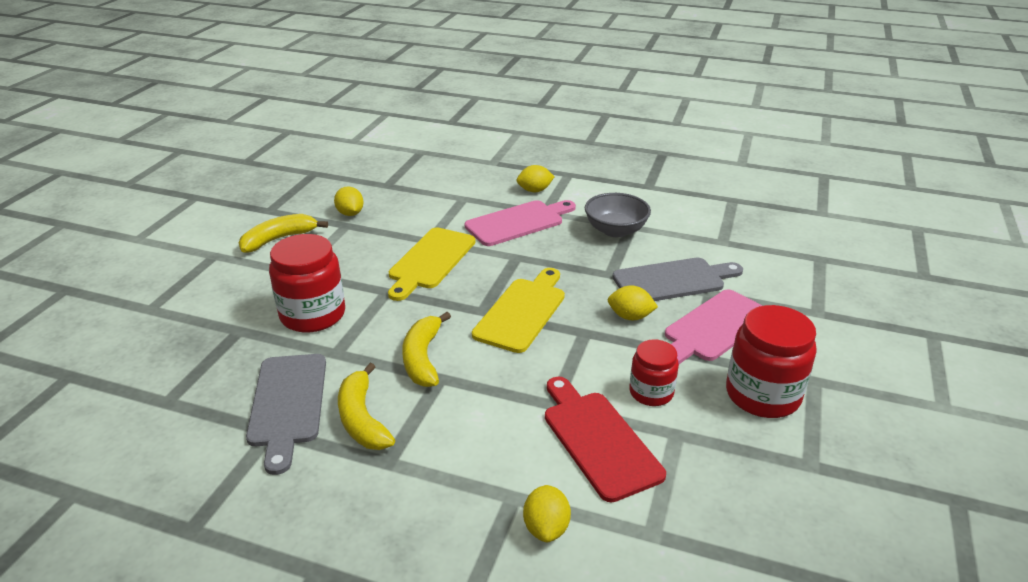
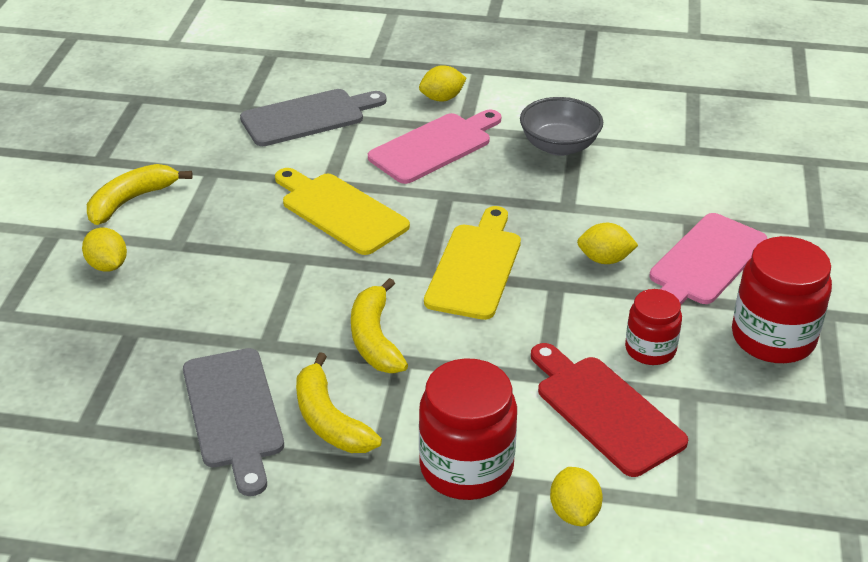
camera: 10 degrees left, 5 degrees up
red jar [269,234,345,332] -> red jar moved to [419,358,517,500]
yellow lemon [334,186,364,216] -> yellow lemon moved to [82,228,127,272]
yellow cutting board [388,228,475,301] -> yellow cutting board turned 120 degrees clockwise [275,168,410,255]
grey cutting board [613,258,743,301] -> grey cutting board moved to [240,89,387,146]

